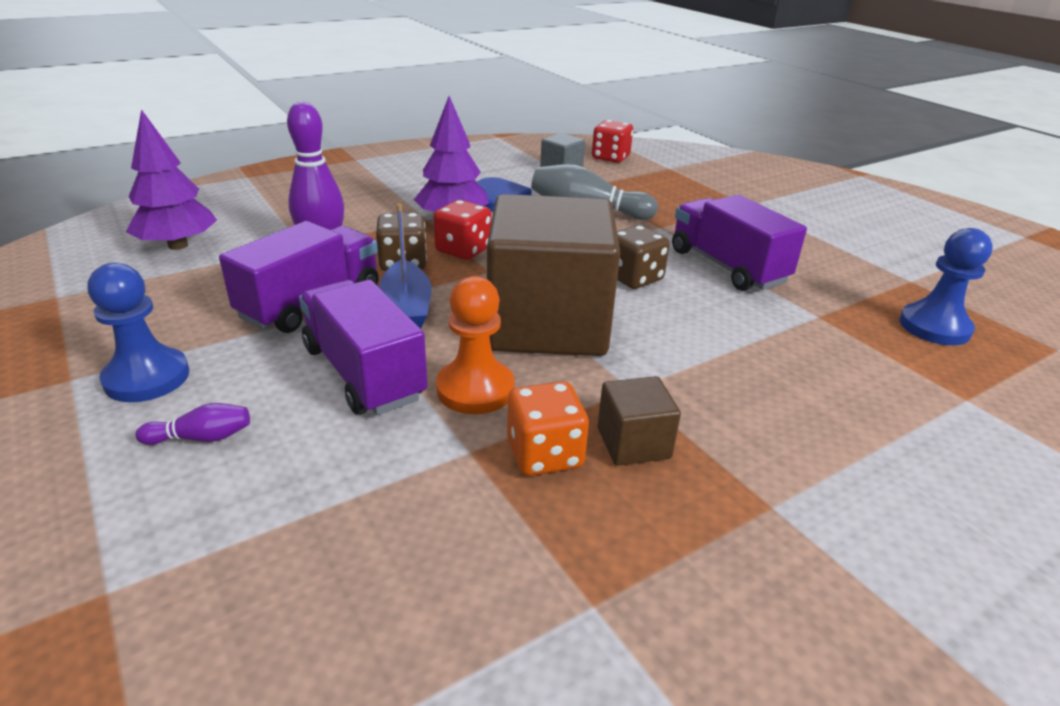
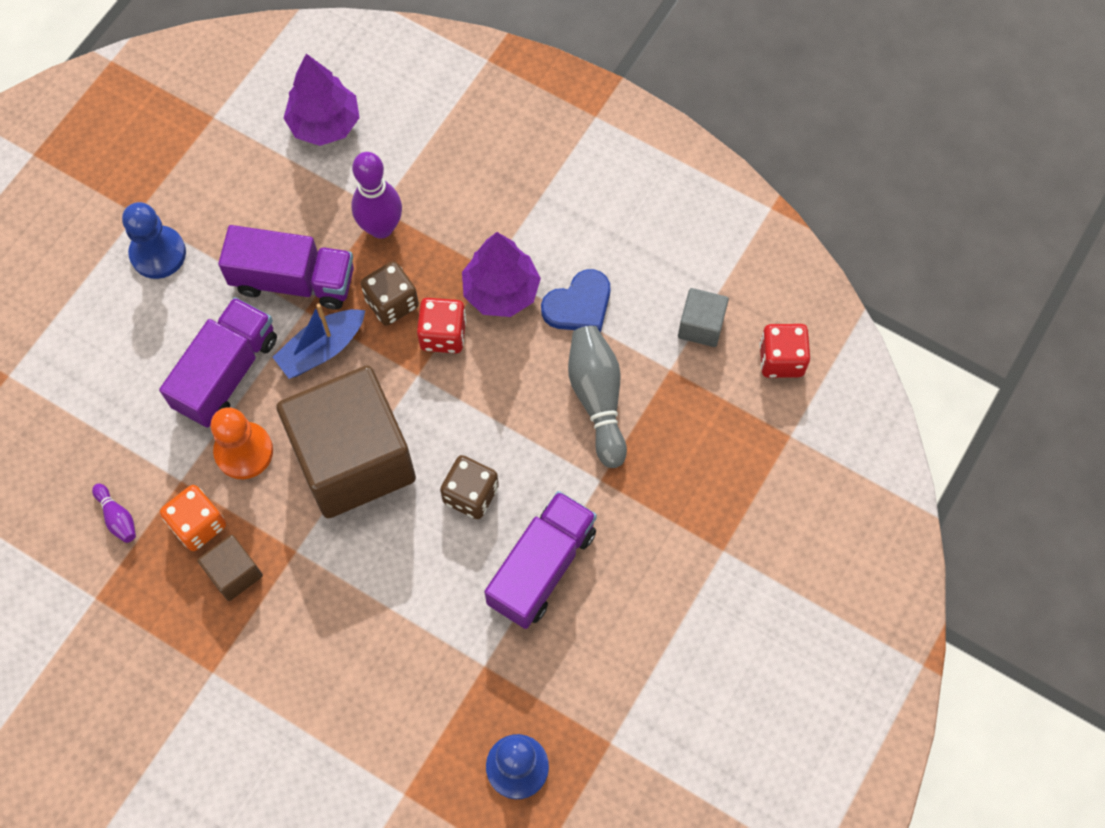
camera: 65 degrees right, 35 degrees up
purple bowling pin [136,403,250,445] -> purple bowling pin moved to [92,483,136,543]

